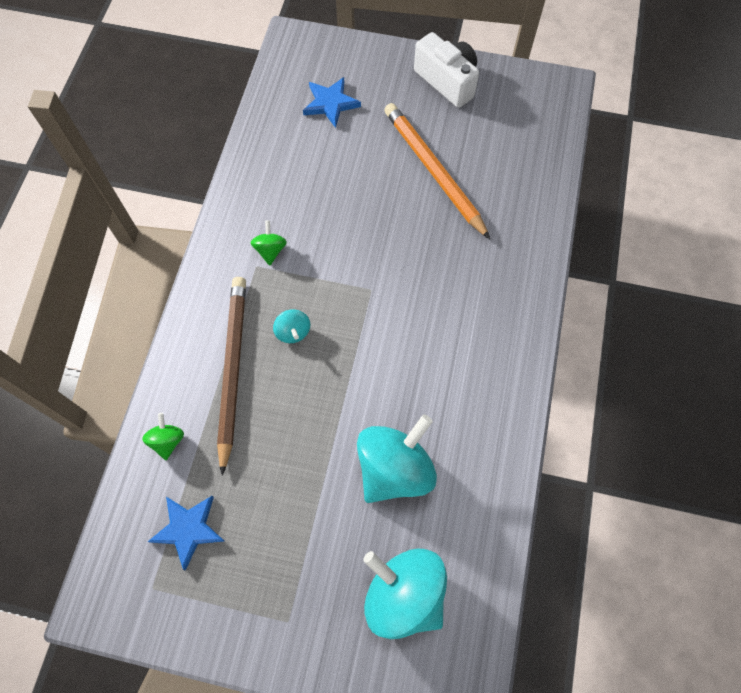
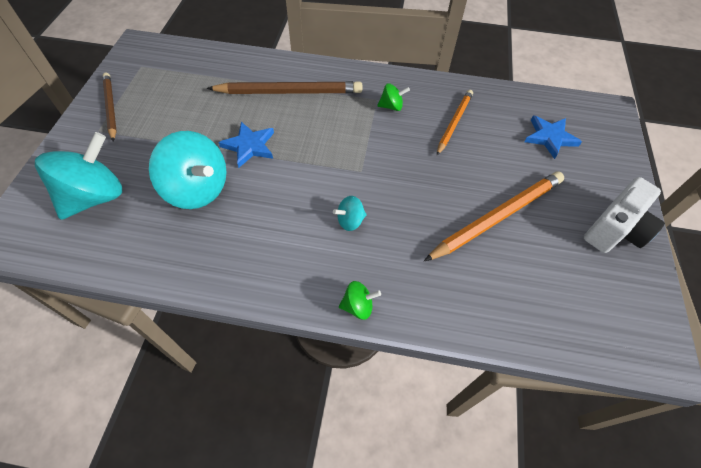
camera: 85 degrees right, 10 degrees down
green spinning top [142,413,184,460] -> green spinning top moved to [339,281,381,320]
blue star [148,496,224,570] -> blue star moved to [218,122,274,168]
turquoise spinning top [273,309,310,343] -> turquoise spinning top moved to [333,196,367,231]
none -> brown pencil [103,73,117,142]
none -> orange pencil [437,90,473,155]

